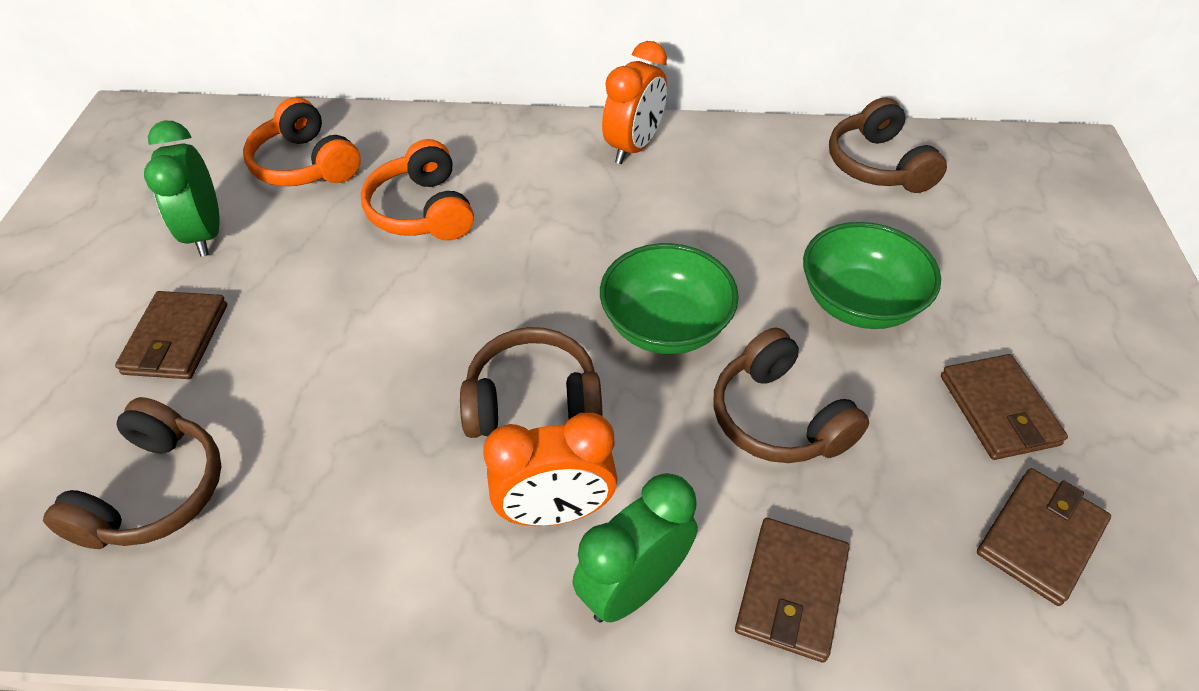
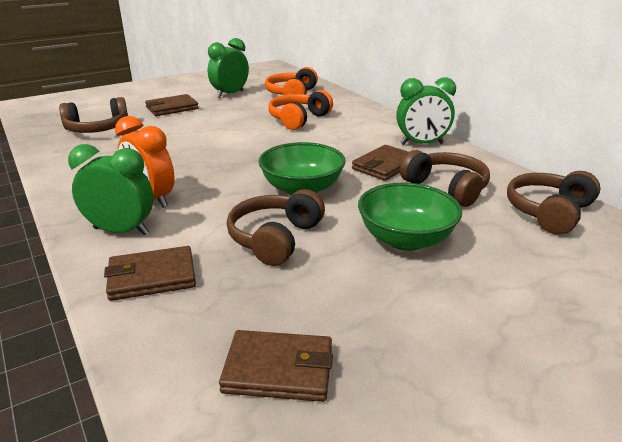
camera: 55 degrees right, 20 degrees down
brown headphones [460,327,603,438] -> brown headphones moved to [400,150,490,207]
orange clock [602,41,667,164] -> green clock [396,77,456,145]
brown wallet [941,354,1068,460] -> brown wallet moved to [352,145,408,181]

